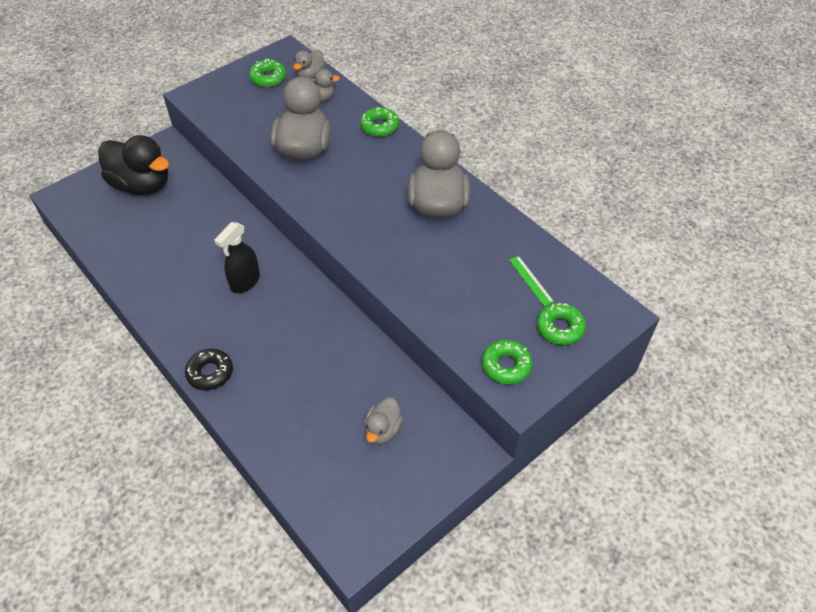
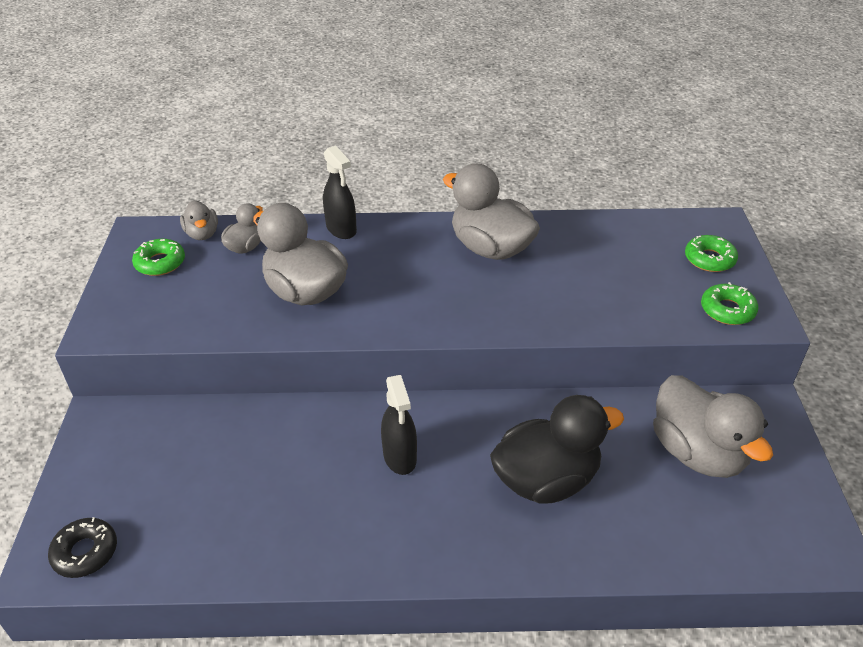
camera: 50 degrees left, 10 degrees down
black duck [98,135,169,195] -> black duck moved to [490,395,624,504]
black donut [185,348,233,390] -> black donut moved to [48,517,117,578]
green donut [360,107,399,137] -> black spray bottle [323,145,357,239]
grey duck [364,397,404,445] -> grey duck [653,375,773,478], size x1.94
green ruler [509,256,554,306] -> none

